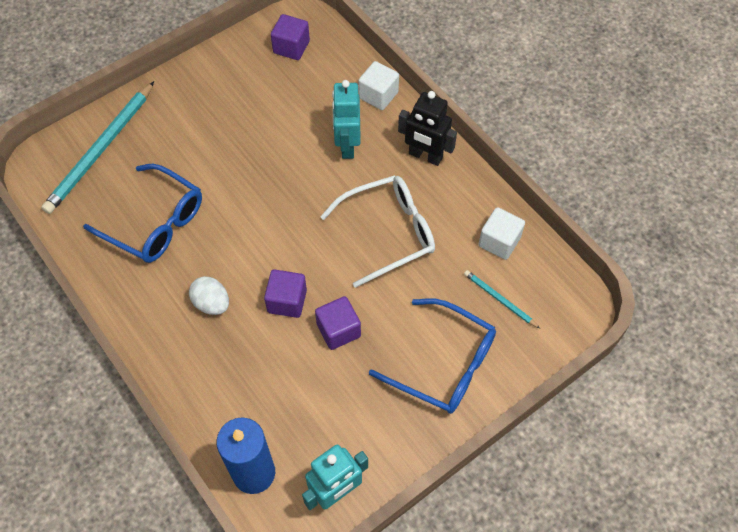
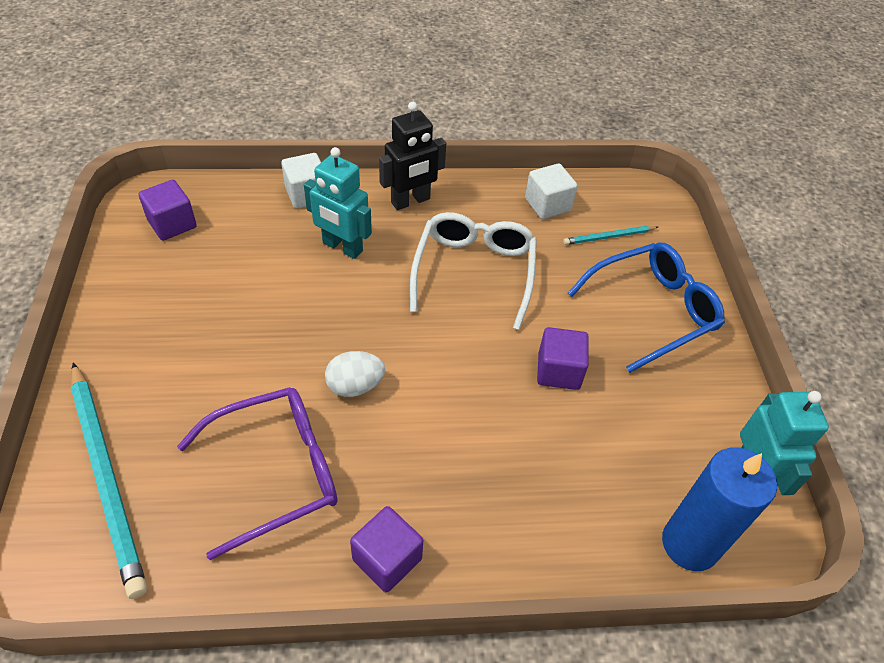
camera: 60 degrees left, 10 degrees down
blue glasses [83,164,202,263] -> purple glasses [177,387,337,560]
white egg [189,276,229,315] -> white egg moved to [325,351,385,397]
purple cube [264,269,307,318] -> purple cube moved to [350,506,423,593]

